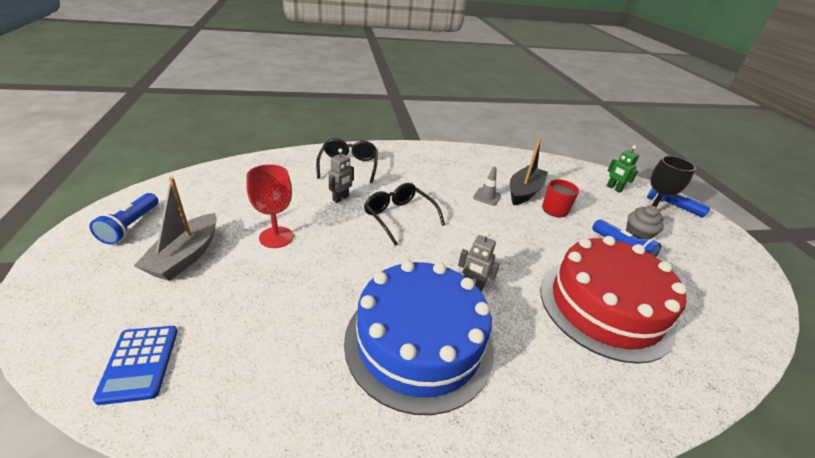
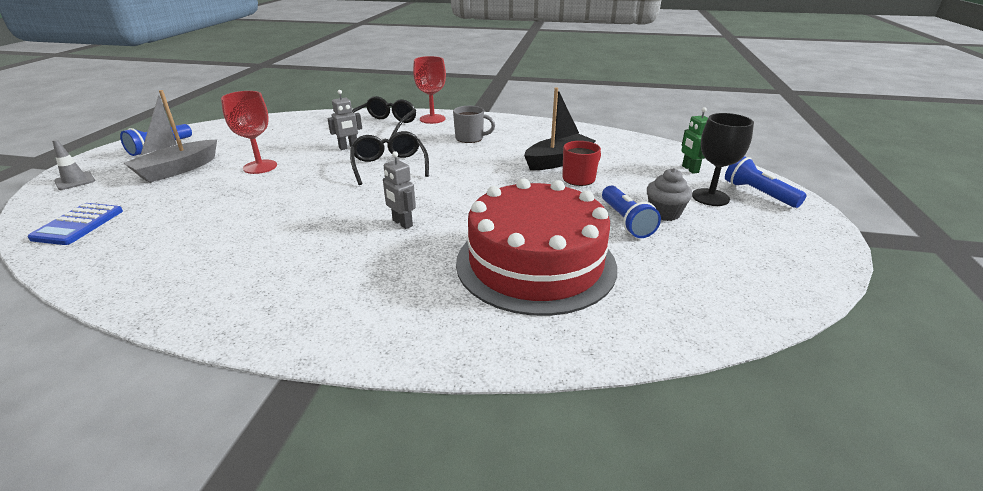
camera: 25 degrees right, 5 degrees down
blue cake [344,260,493,415] -> none
grey traffic cone [473,166,501,206] -> grey traffic cone moved to [52,139,95,190]
none -> red goblet [413,56,446,124]
none -> grey mug [453,106,495,143]

